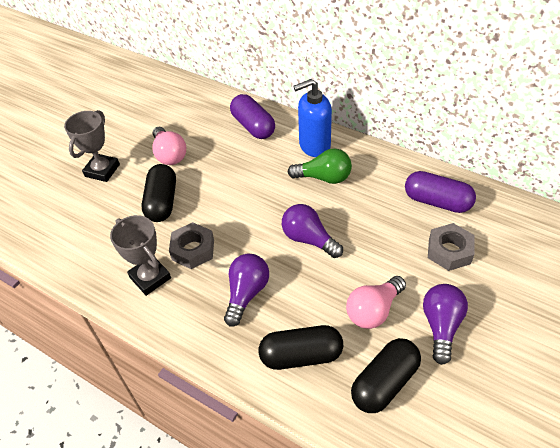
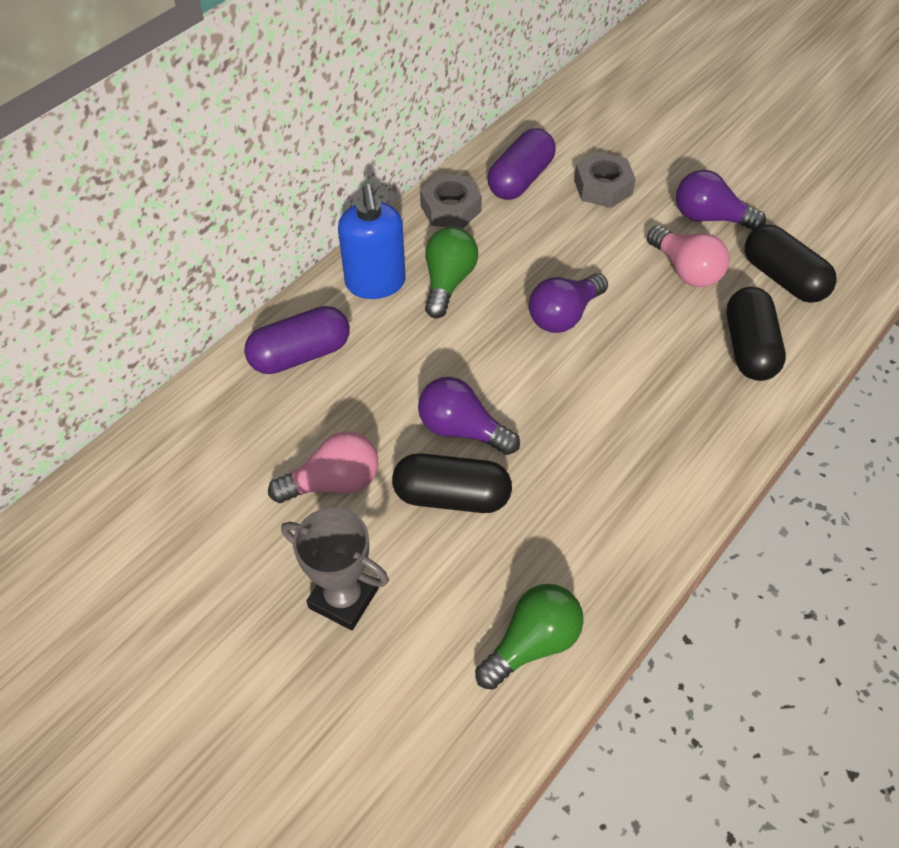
camera: 85 degrees left, 5 degrees up
grey trophy [110,215,171,296] -> none
grey nut [169,222,214,269] -> grey nut moved to [420,174,482,229]
purple light bulb [224,254,269,327] -> purple light bulb moved to [418,377,520,455]
none -> green light bulb [475,584,584,690]

